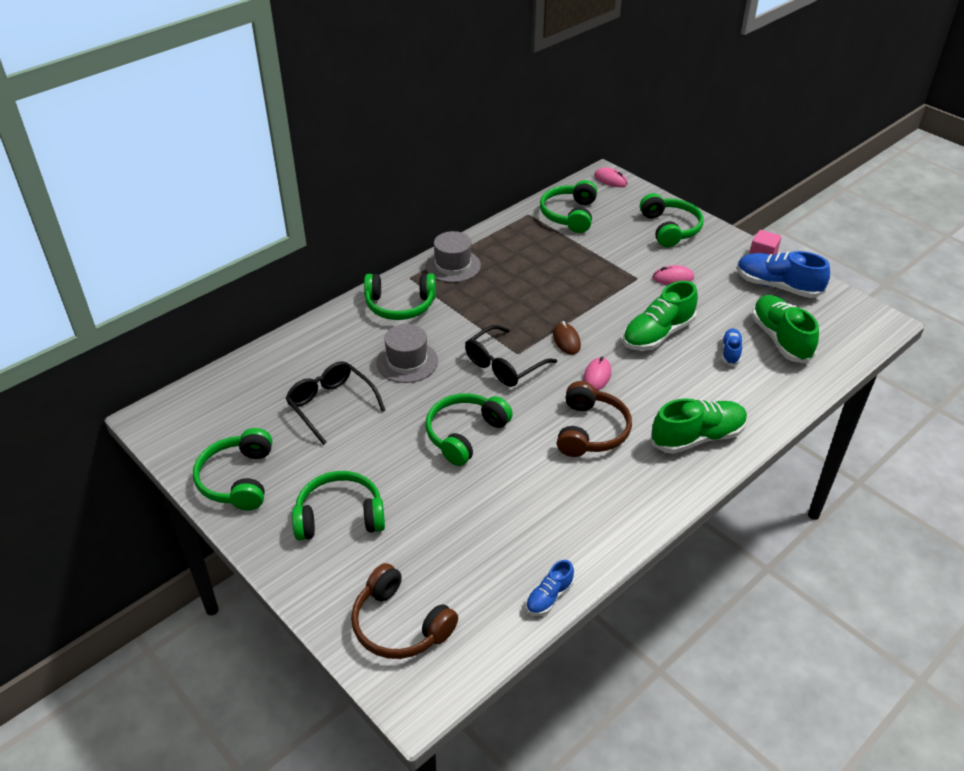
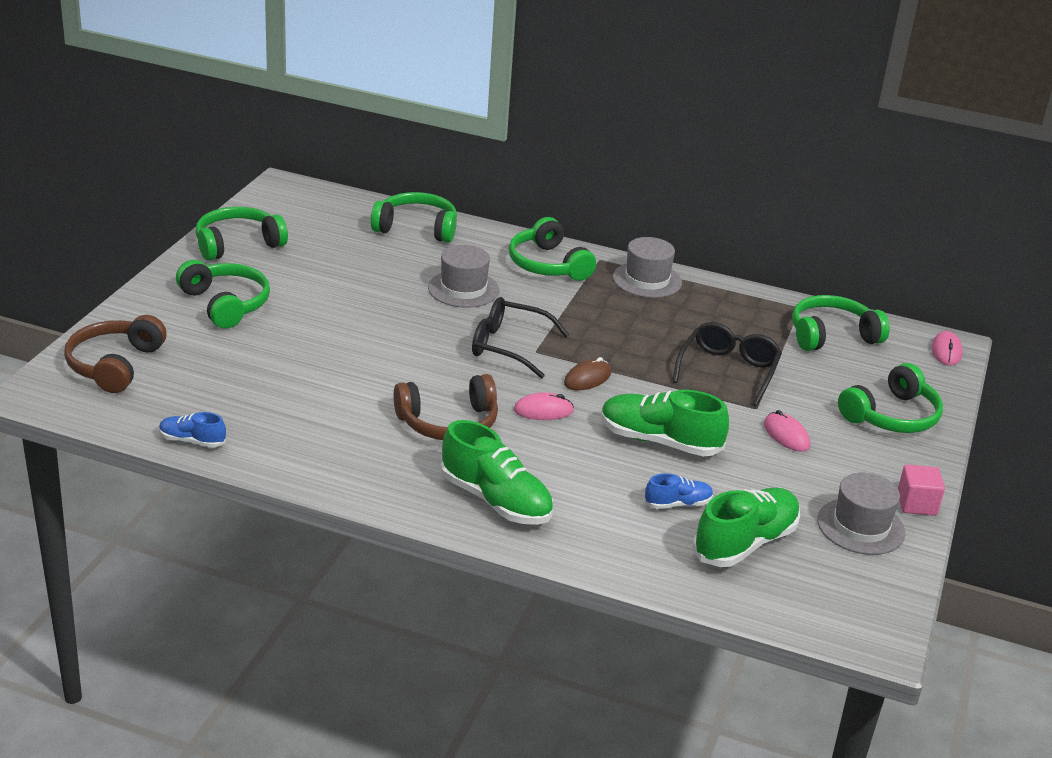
camera: 60 degrees right, 10 degrees down
black glasses [286,361,386,445] -> black glasses moved to [673,322,782,406]
green headphones [425,393,513,466] -> green headphones moved to [371,192,457,243]
blue shoe [737,251,830,298] -> grey hat [817,473,906,555]

